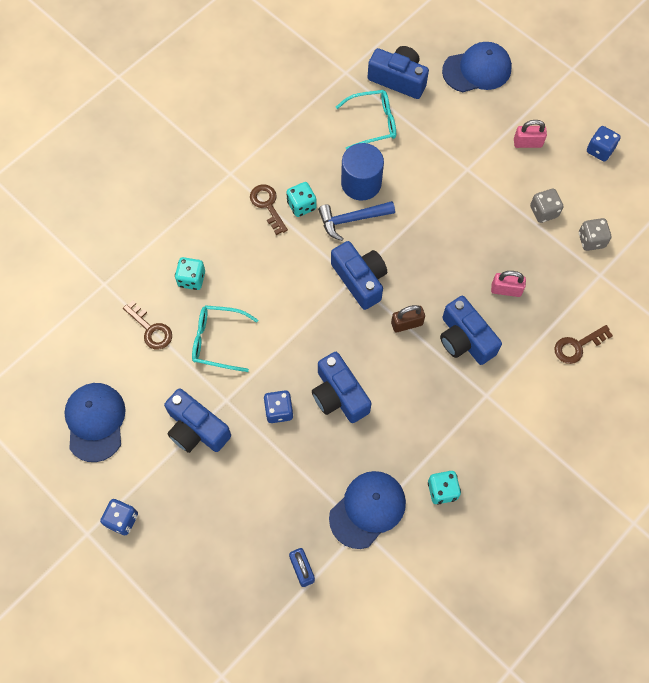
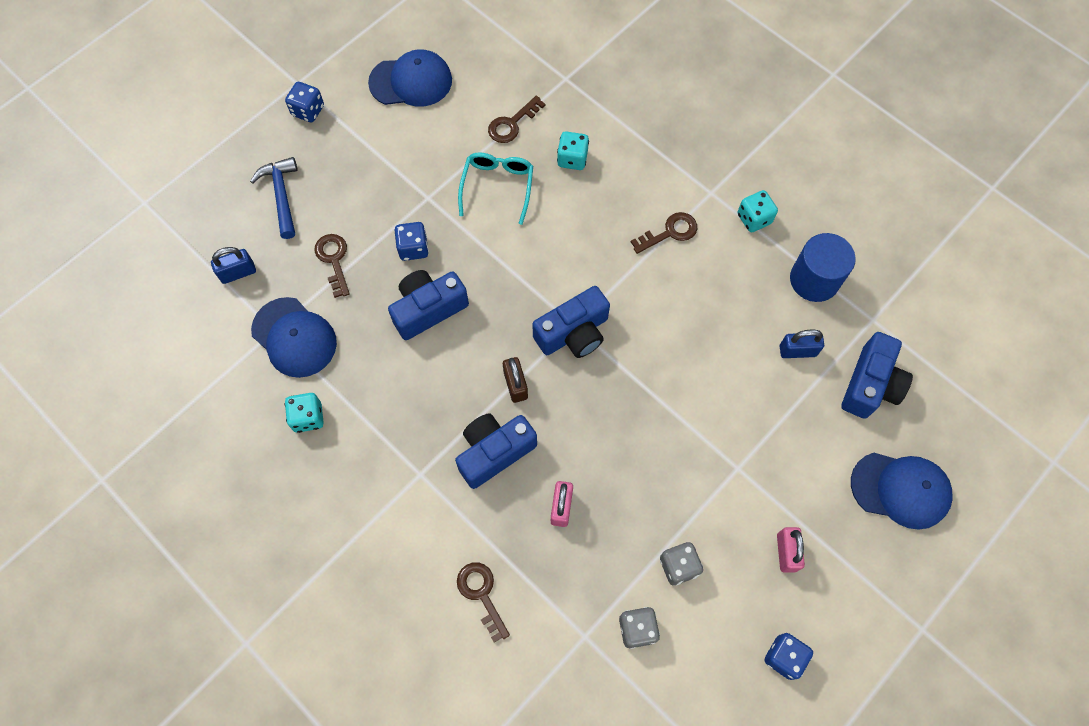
camera: 90 degrees right, 0 degrees up
blue camera [164,388,231,453] -> none
turquoise dice [286,182,317,217] -> turquoise dice moved to [738,190,778,232]
blue hammer [318,201,395,241] -> blue hammer moved to [250,157,298,239]
turquoise glasses [336,90,396,150] -> blue padlock [780,330,824,358]
blue cylinder [341,143,384,201] -> blue cylinder moved to [790,233,856,302]
blue cap [442,42,512,92] -> blue cap turned 60 degrees counterclockwise [851,453,953,530]
none -> brown key [314,234,350,298]

